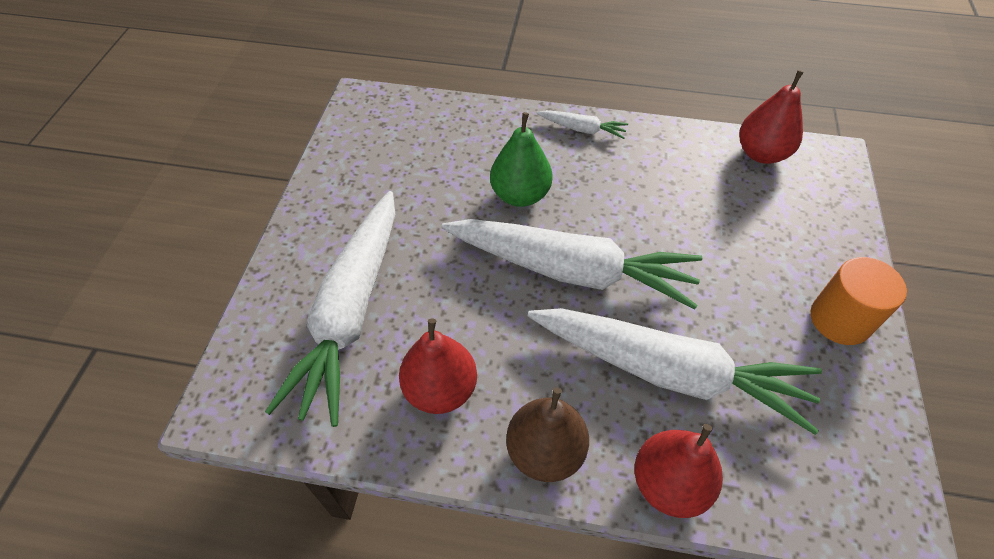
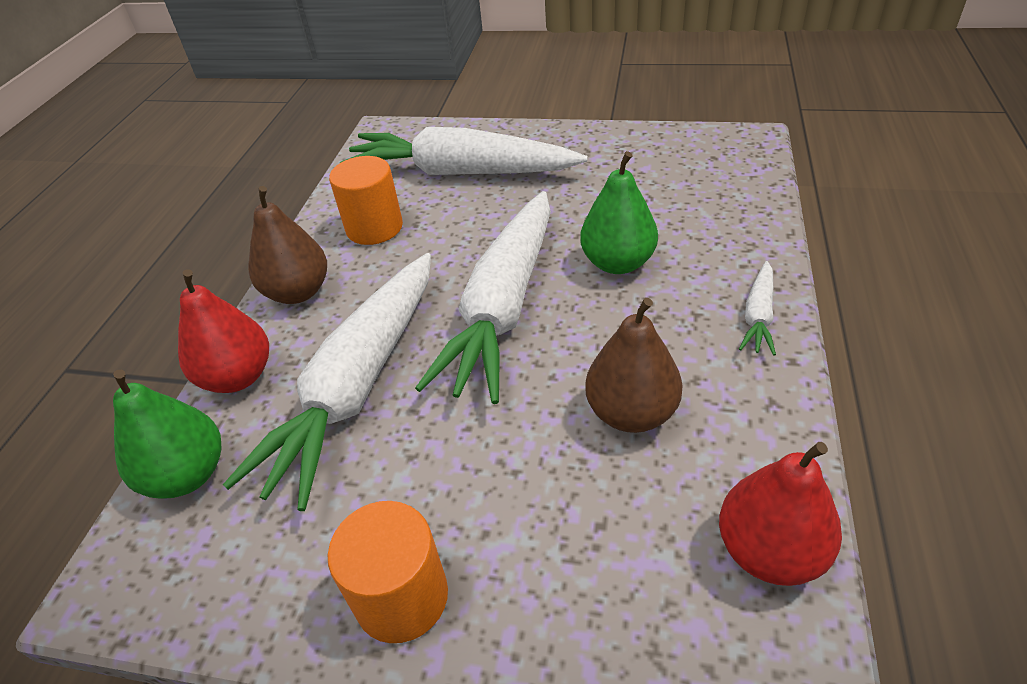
camera: 95 degrees right, 10 degrees down
red pear [399,318,477,414] -> orange cylinder [329,156,403,245]
none -> green pear [113,370,222,499]
none -> brown pear [585,298,683,433]

